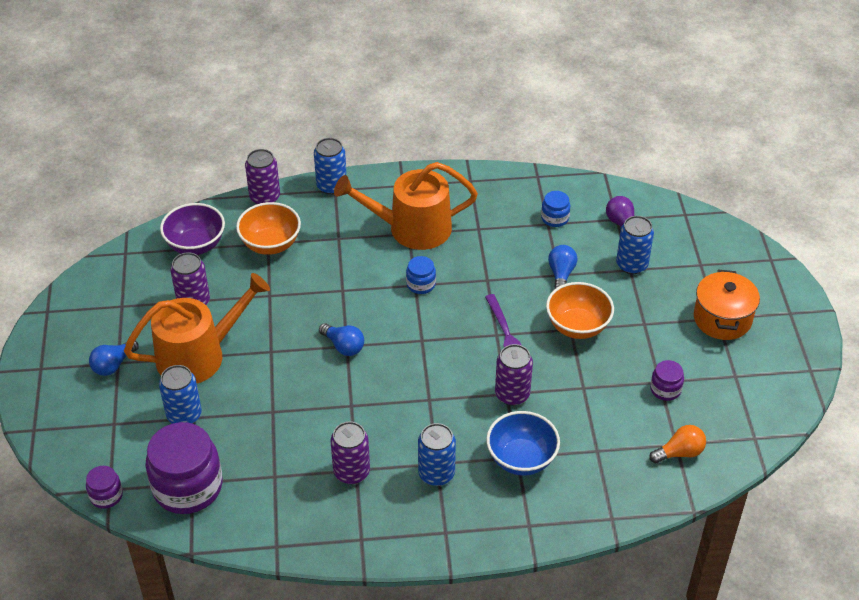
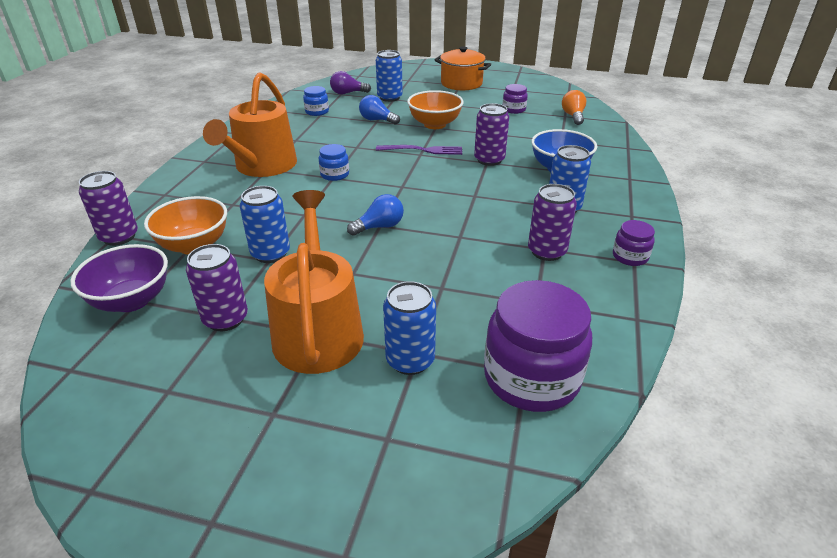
camera: 70 degrees left, 10 degrees down
purple jar [86,466,123,509] -> purple jar moved to [613,220,655,266]
blue light bulb [89,341,139,376] -> none
blue can [314,138,347,195] -> blue can moved to [240,186,290,263]

